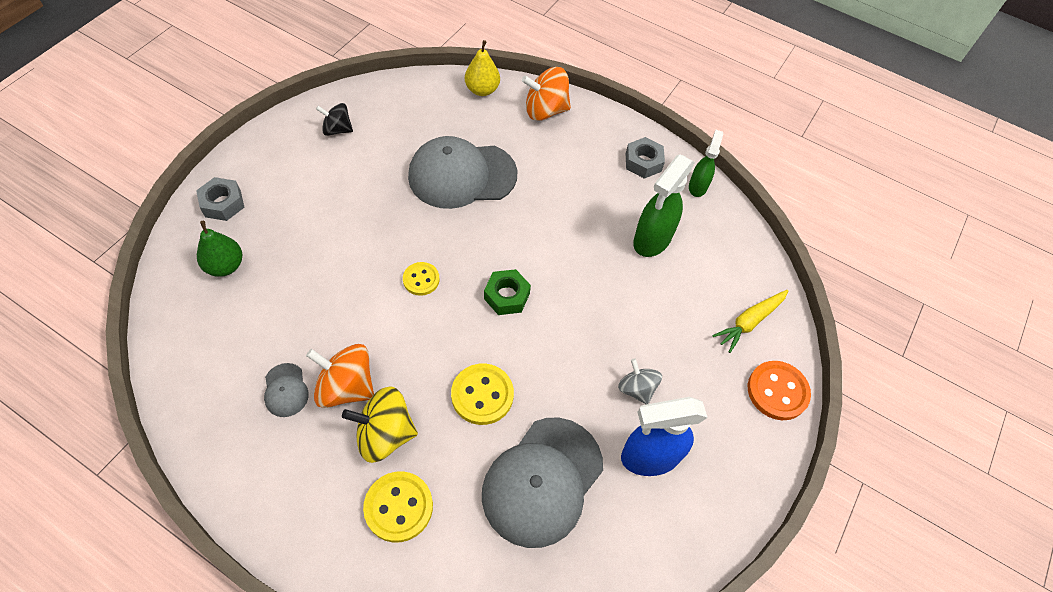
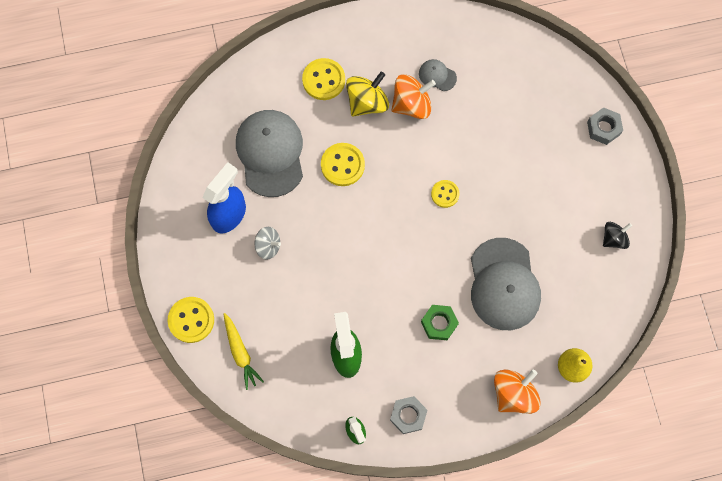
camera: 140 degrees right, 15 degrees up
green pear [197,221,243,277] -> none
grey cap [408,136,517,209] -> grey cap turned 135 degrees clockwise [471,238,541,330]
green nut [484,269,531,315] -> green nut moved to [421,305,459,340]
yellow carrot [712,290,788,353] -> yellow carrot turned 150 degrees clockwise [223,313,264,390]
orange button [748,361,811,420] -> yellow button [167,297,214,343]

